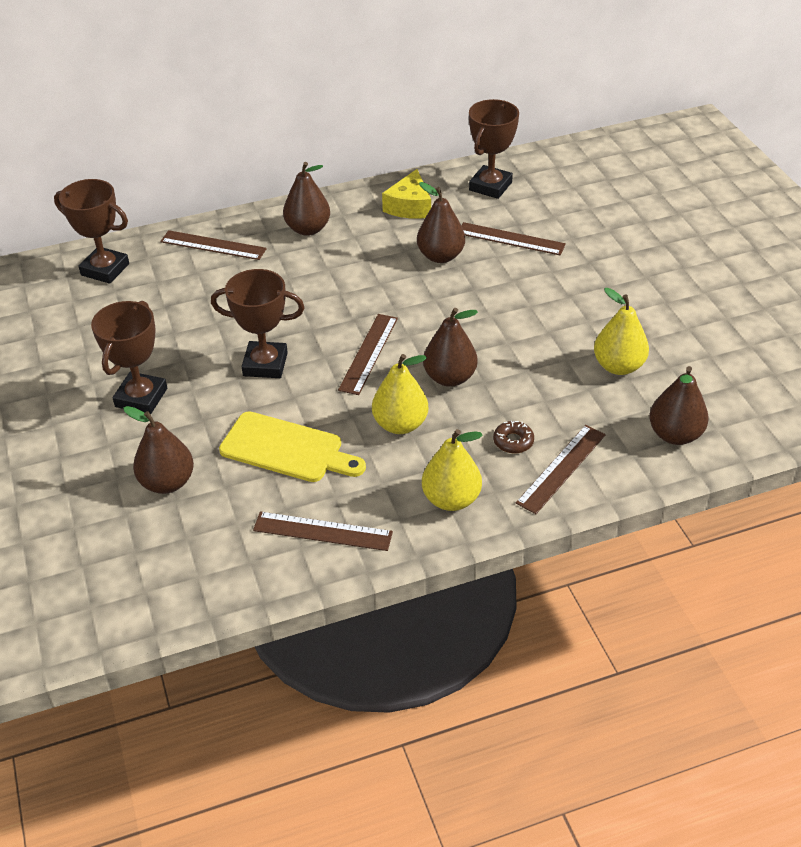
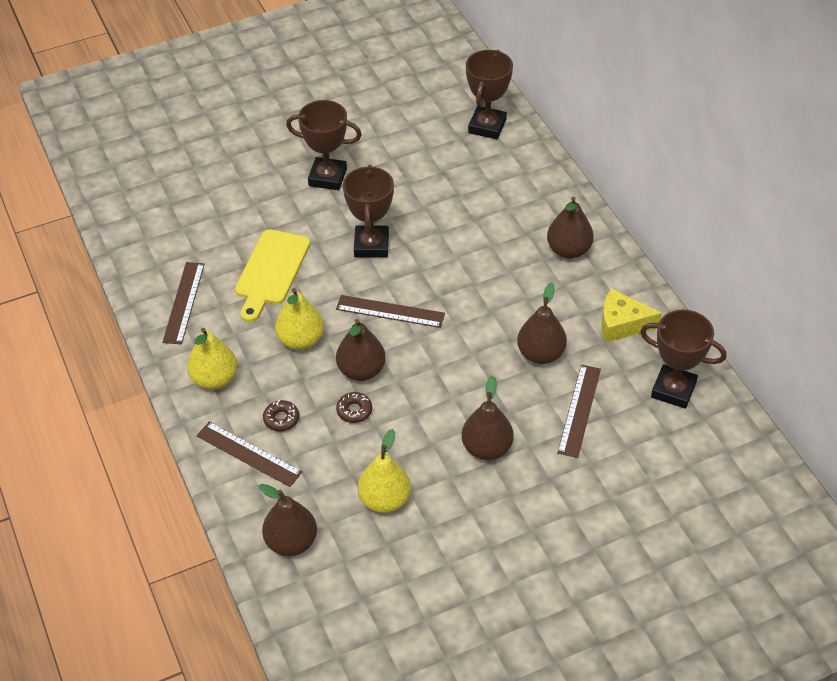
camera: 85 degrees right, 5 degrees up
brown pear [124,406,194,494] -> brown pear moved to [462,376,514,460]
brown ruler [160,230,267,260] -> none
none -> brown donut [336,392,372,423]

